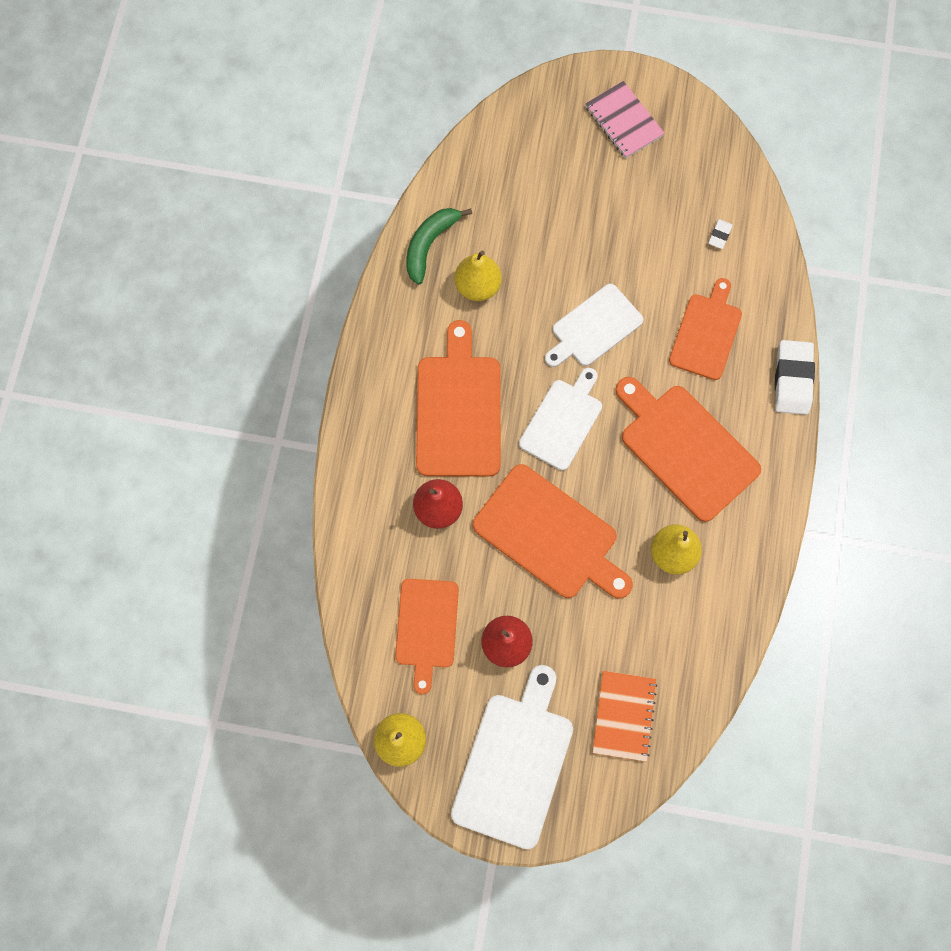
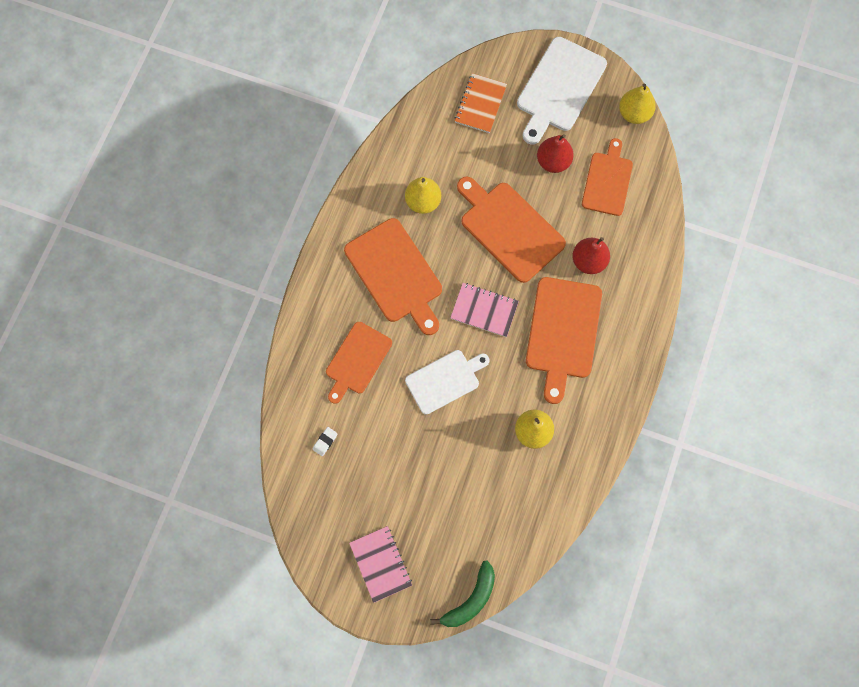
camera: 170 degrees left, 0 degrees up
green banana [406,208,472,285] -> green banana moved to [430,561,495,627]
white cutting board [519,368,602,470] -> pink notebook [450,283,519,337]
white eraser [775,340,815,415] -> none

